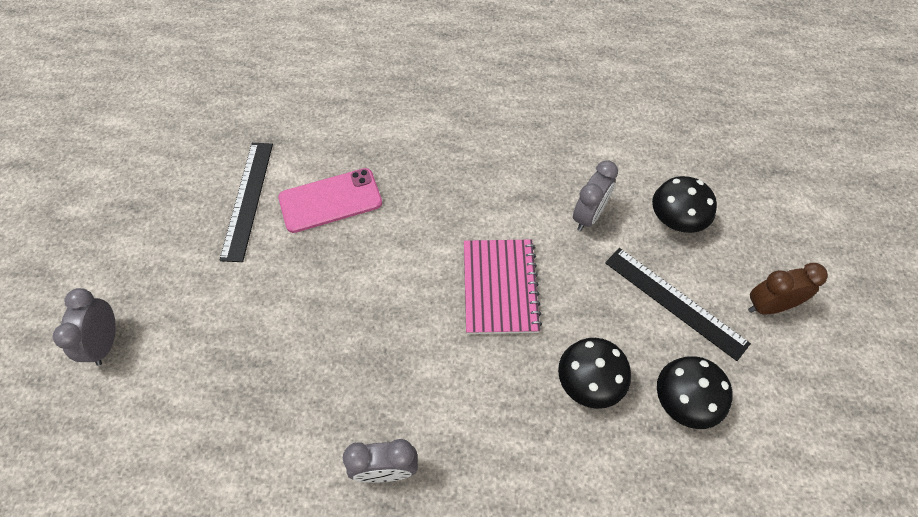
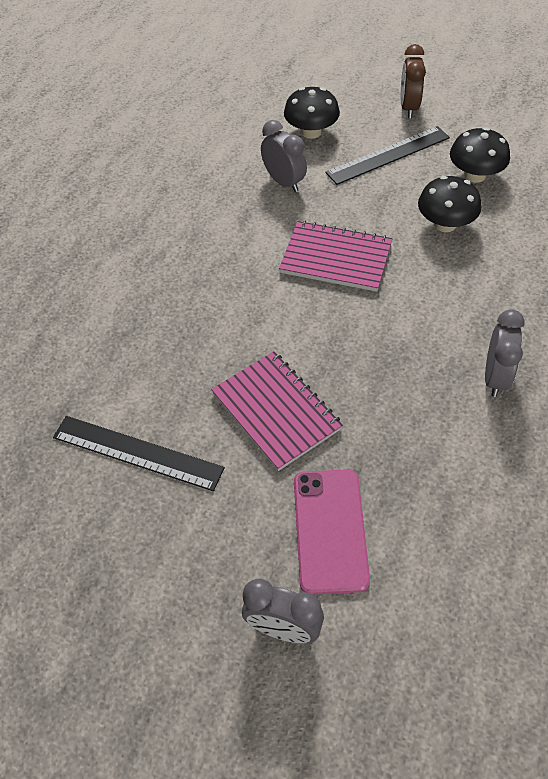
camera: 70 degrees left, 5 degrees down
pink phone [278,168,382,233] -> pink phone moved to [294,469,370,595]
none -> pink notebook [211,351,343,471]

